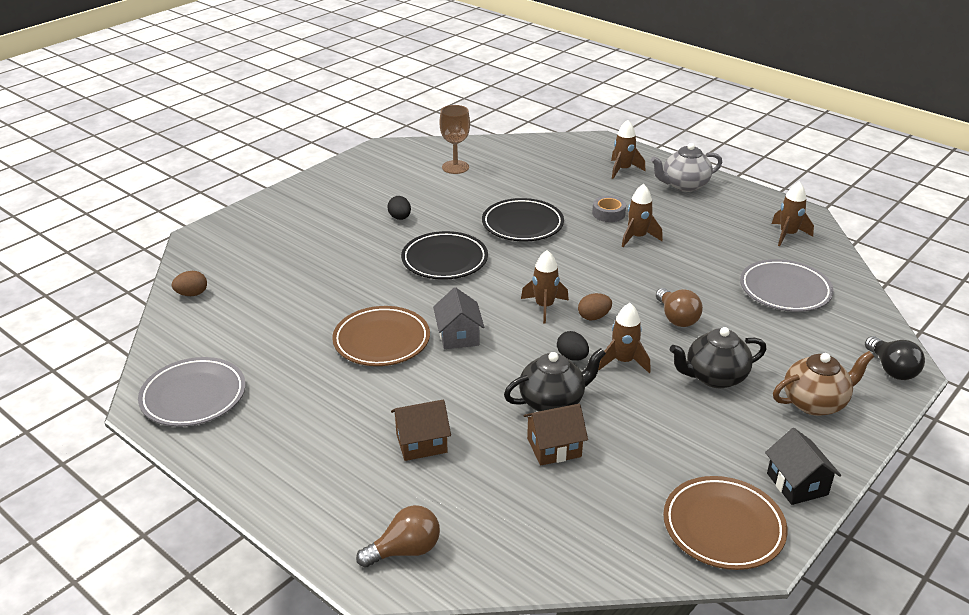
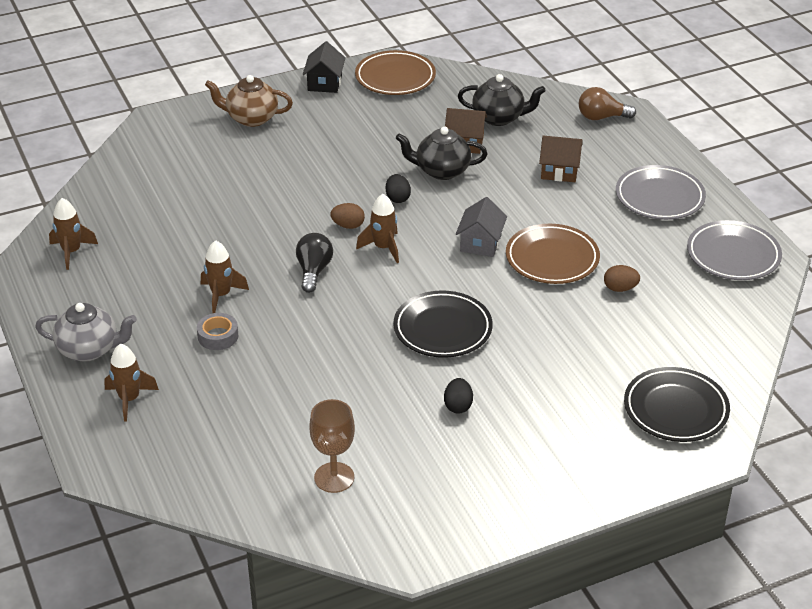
camera: 155 degrees left, 5 degrees up
brown egg [172,271,207,296] -> brown egg moved to [604,265,640,292]
black plate [482,198,564,241] -> black plate moved to [624,367,730,442]
brown rocket [598,303,651,373] -> none
brown light bulb [656,288,703,327] -> none
black teapot [670,327,767,388] -> black teapot moved to [458,74,546,126]
grey plate [740,259,834,312] -> grey plate moved to [616,165,706,220]
black light bulb [865,336,925,380] -> black light bulb moved to [296,233,333,293]

